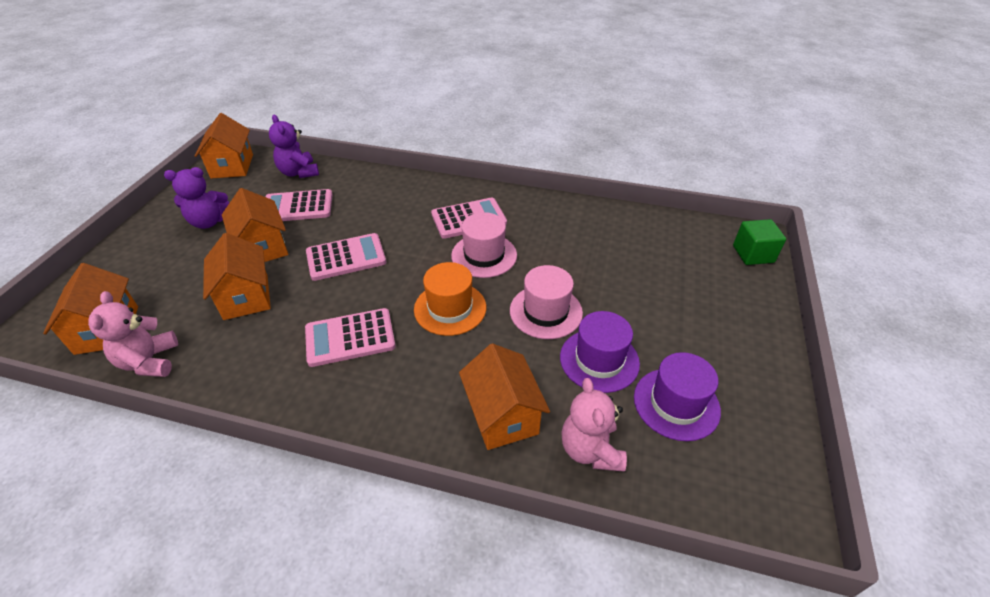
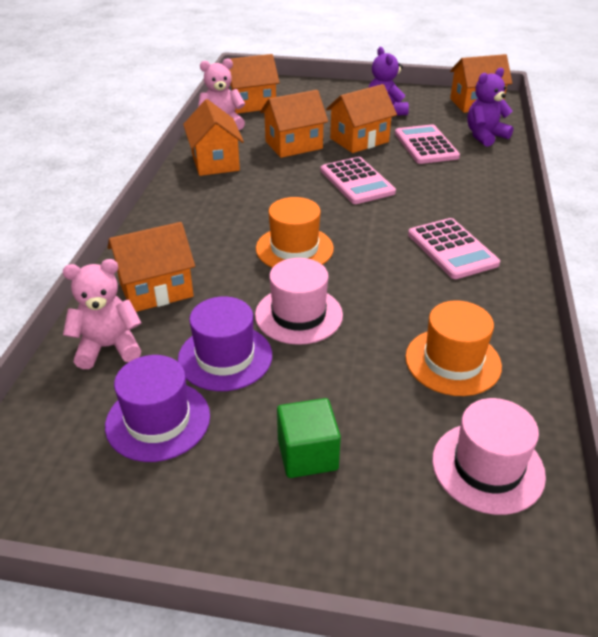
camera: 85 degrees right, 5 degrees down
pink calculator [305,308,396,367] -> none
pink hat [451,212,517,278] -> pink hat moved to [432,398,546,515]
green cube [733,219,786,265] -> green cube moved to [277,398,341,478]
none -> orange house [183,99,244,176]
none -> orange hat [405,300,502,396]

